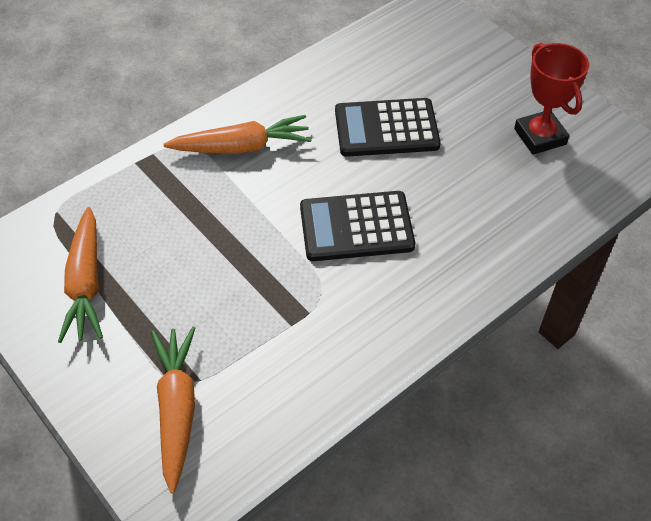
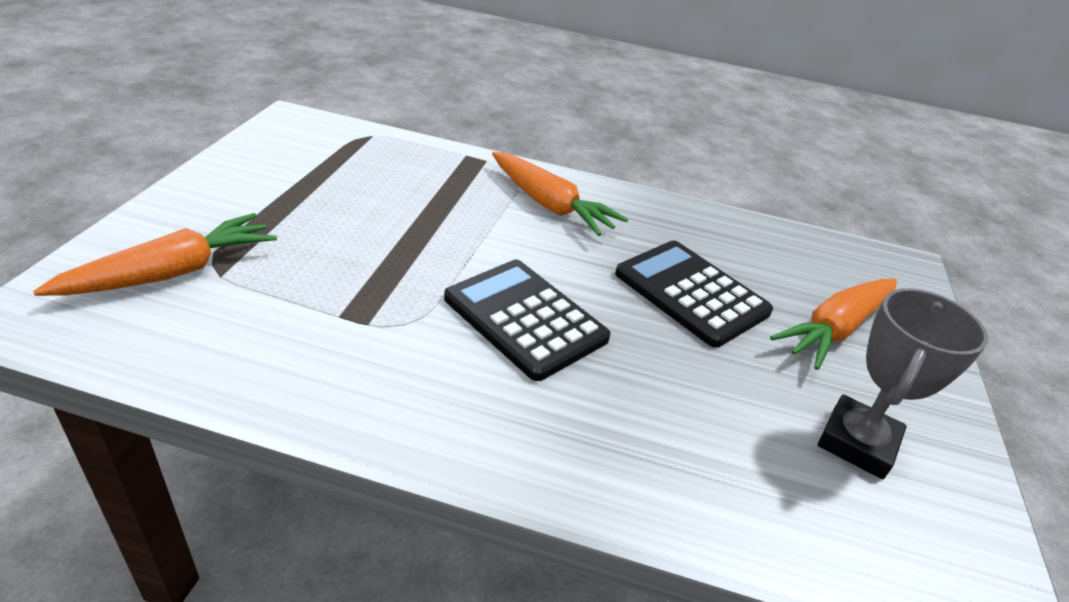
camera: 50 degrees right, 15 degrees down
orange carrot [58,207,103,343] -> orange carrot moved to [770,279,897,370]
red trophy [514,43,589,155] -> grey trophy [818,288,988,479]

